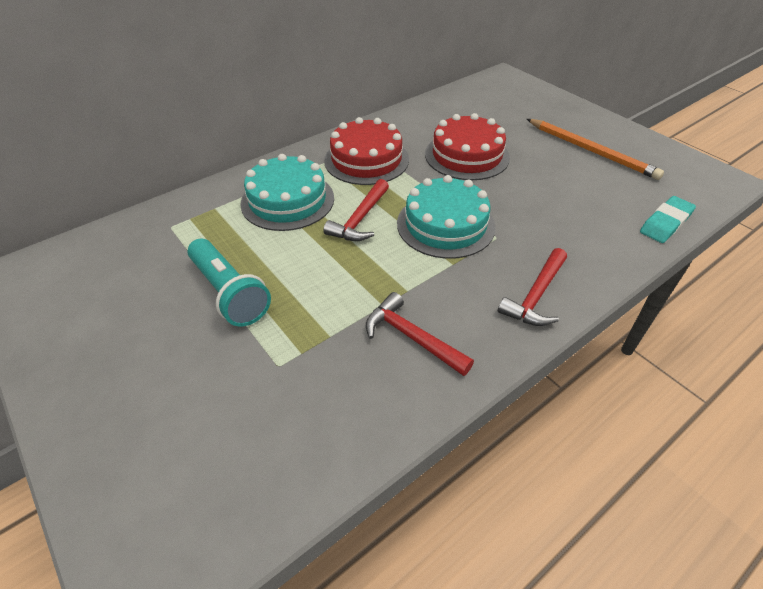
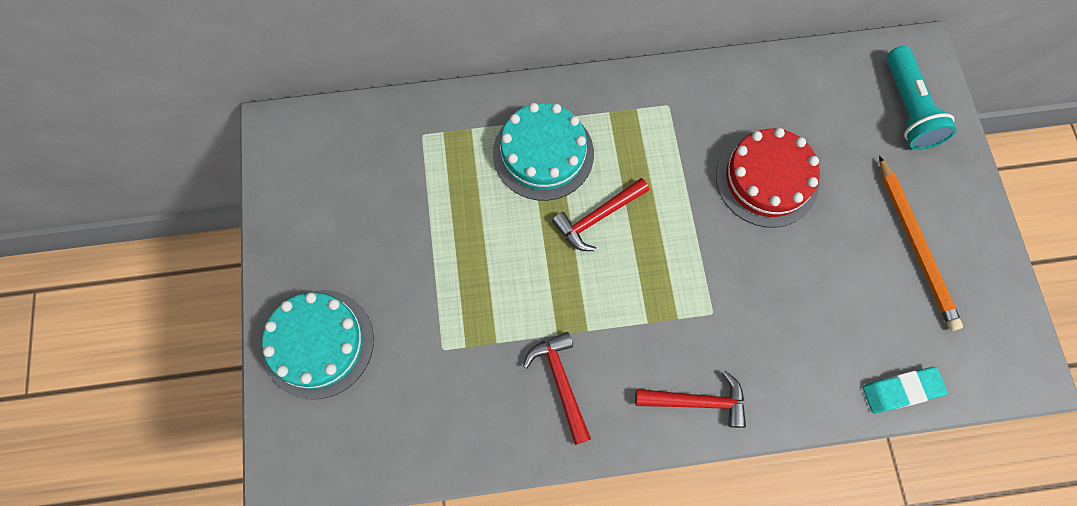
camera: 30 degrees right, 25 degrees up
turquoise flashlight [187,239,271,327] -> turquoise flashlight moved to [886,46,957,150]
red cake [324,117,409,185] -> none
turquoise cake [397,175,496,259] -> turquoise cake moved to [262,290,374,400]
red hammer [498,248,567,326] -> red hammer turned 150 degrees counterclockwise [635,371,746,428]

